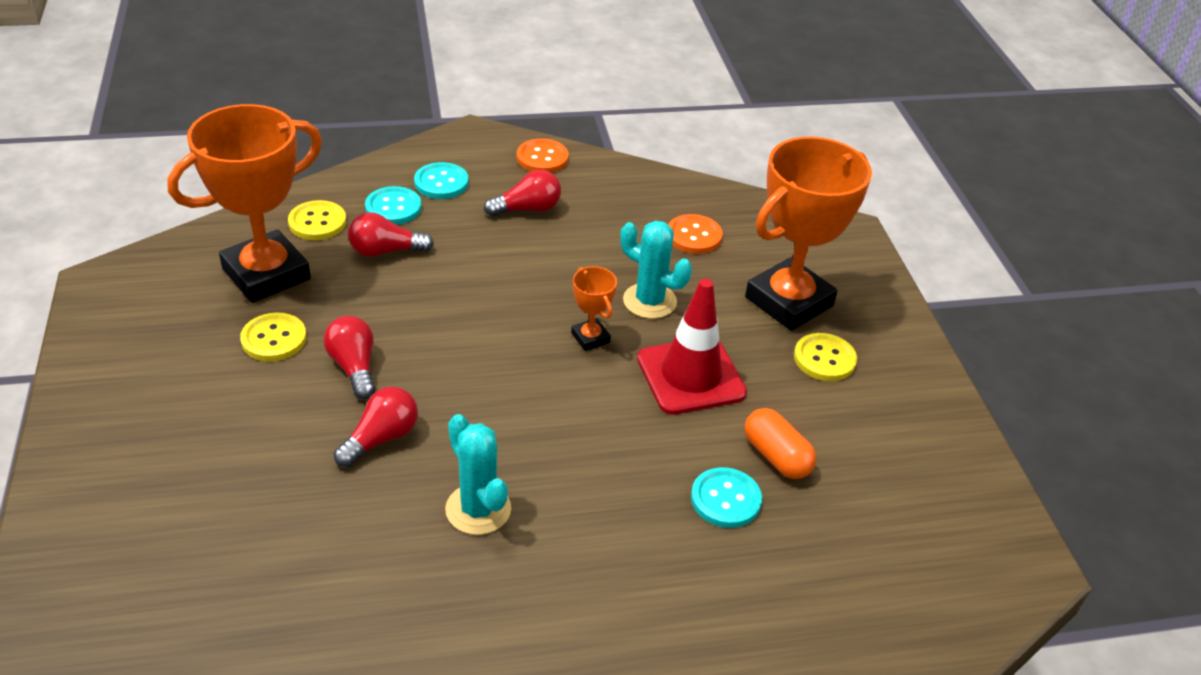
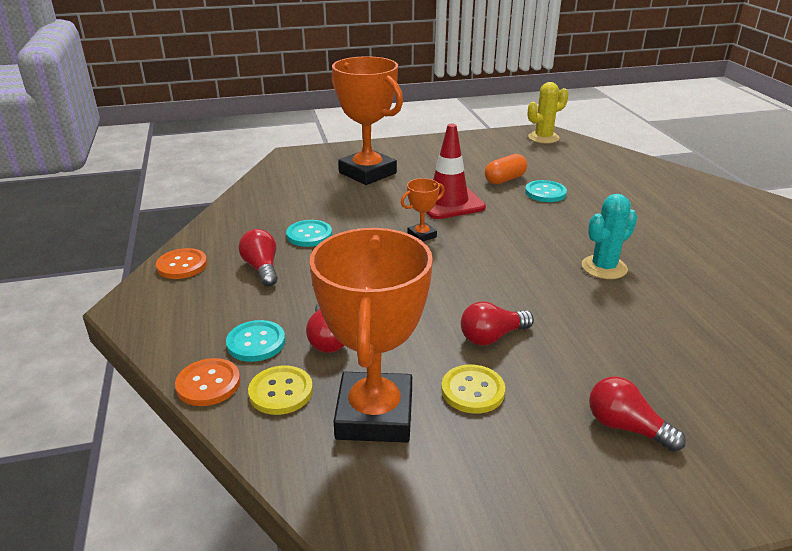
camera: 90 degrees left, 10 degrees down
orange trophy [167,104,322,303] -> orange trophy turned 45 degrees clockwise [309,228,433,443]
red light bulb [334,387,418,467] -> red light bulb moved to [589,377,686,452]
turquoise button [414,162,468,199] -> turquoise button moved to [286,220,332,247]
turquoise cactus [621,221,692,319] -> none
orange button [668,214,723,254] -> orange button moved to [175,358,240,406]
yellow button [794,333,857,381] -> none
none -> yellow cactus [528,82,569,143]

